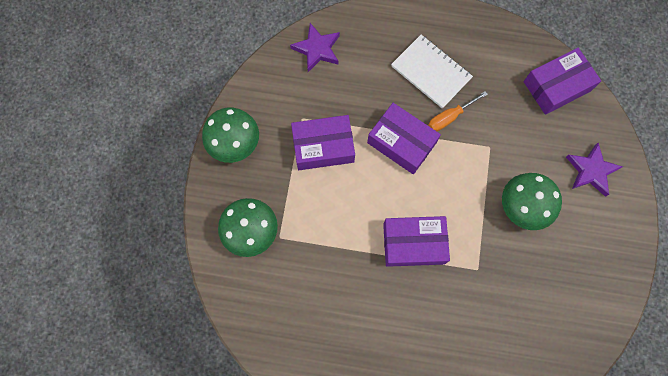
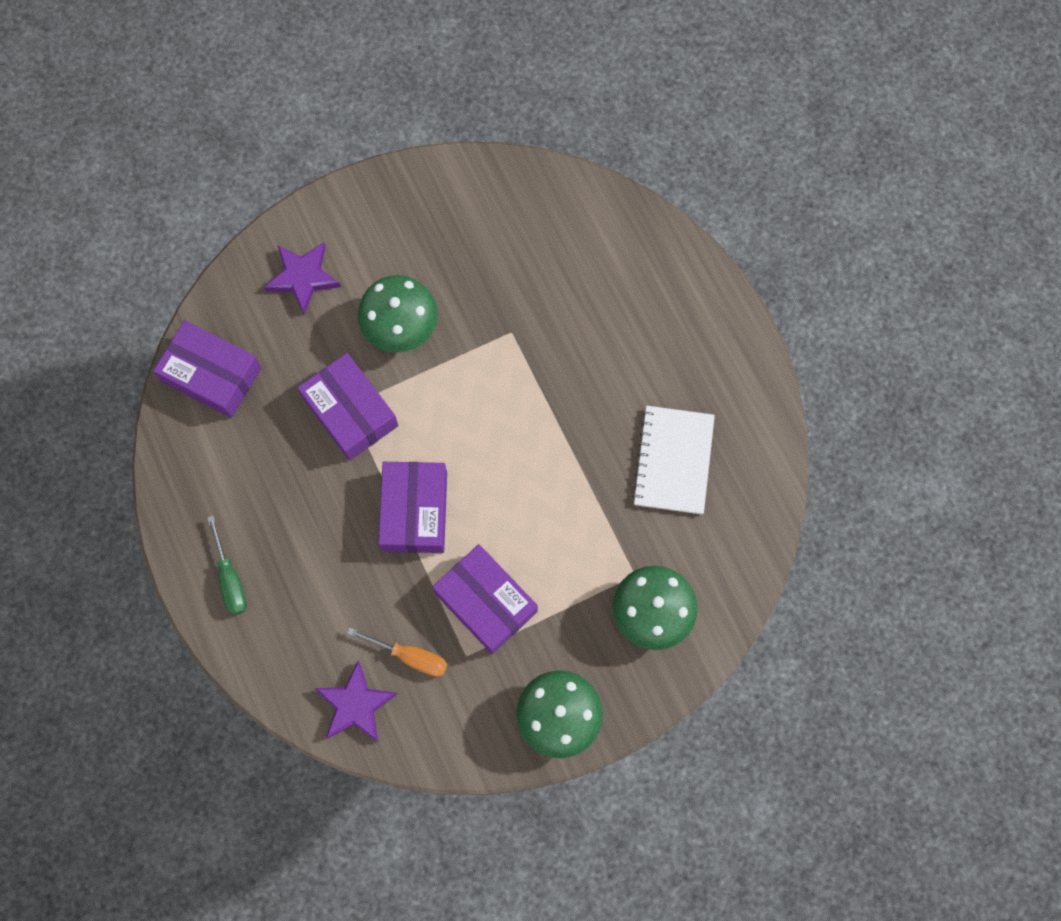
camera: 125 degrees left, 0 degrees up
purple box [383,216,450,267] -> purple box moved to [297,353,399,461]
white notebook [391,35,473,109] -> white notebook moved to [632,406,715,514]
orange screwdriver [428,91,488,131] -> orange screwdriver moved to [347,627,448,677]
none -> green screwdriver [207,516,247,615]

